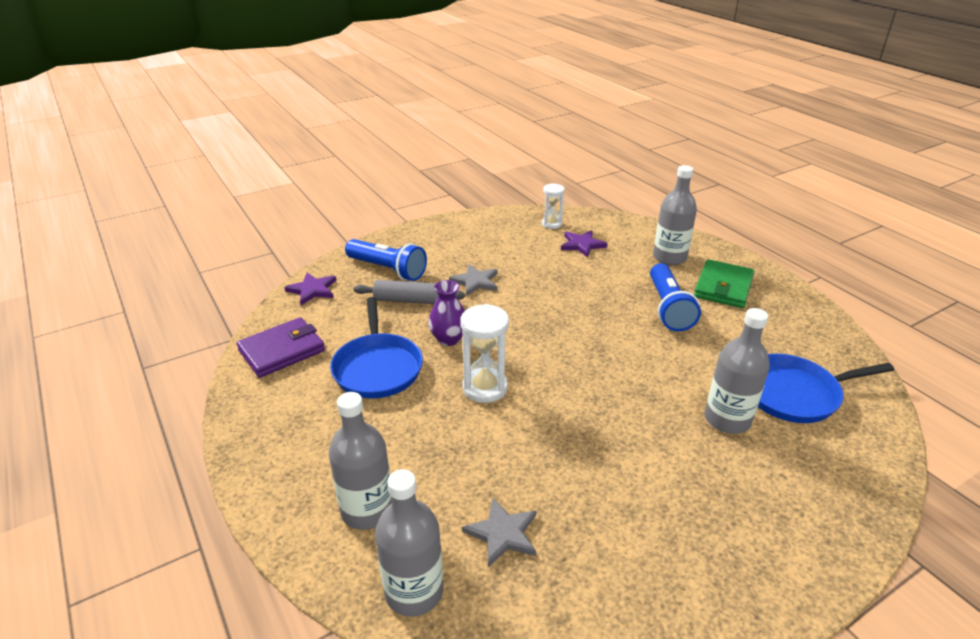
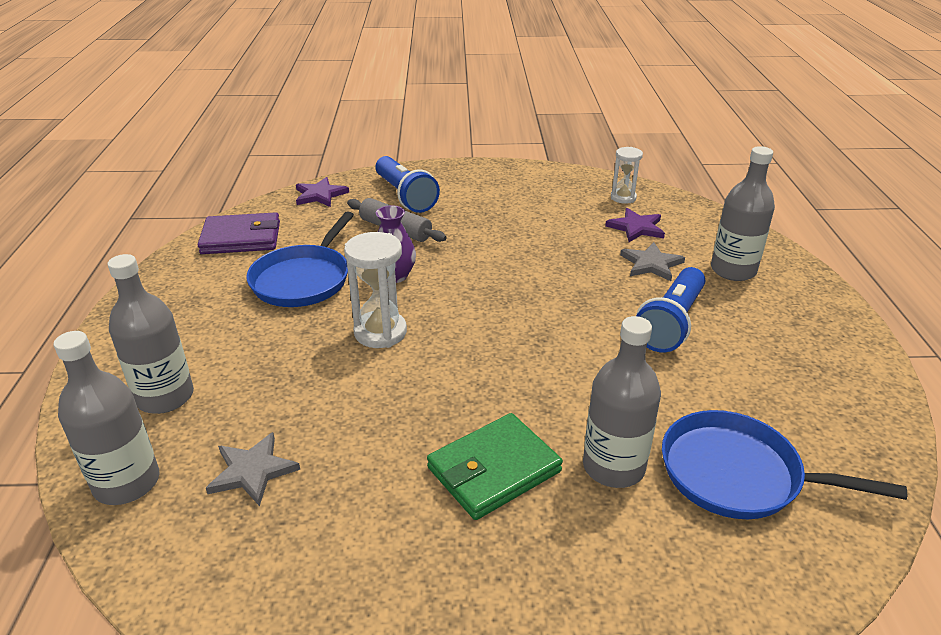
camera: 30 degrees right, 0 degrees up
grey star [449,264,498,296] -> grey star moved to [620,242,685,281]
green wallet [694,259,754,308] -> green wallet moved to [427,413,563,520]

